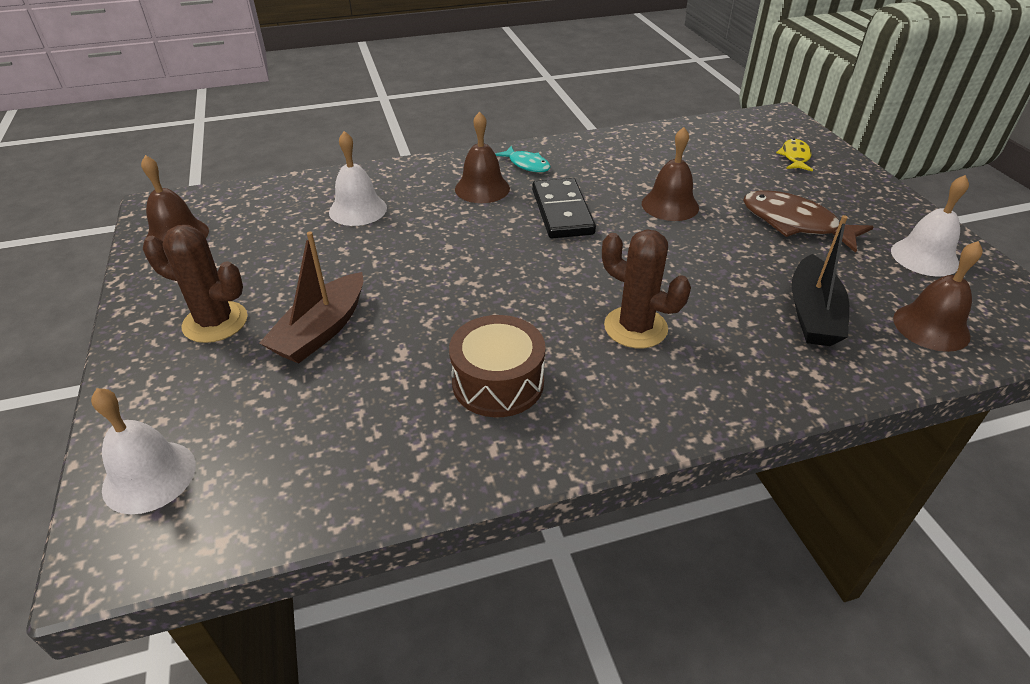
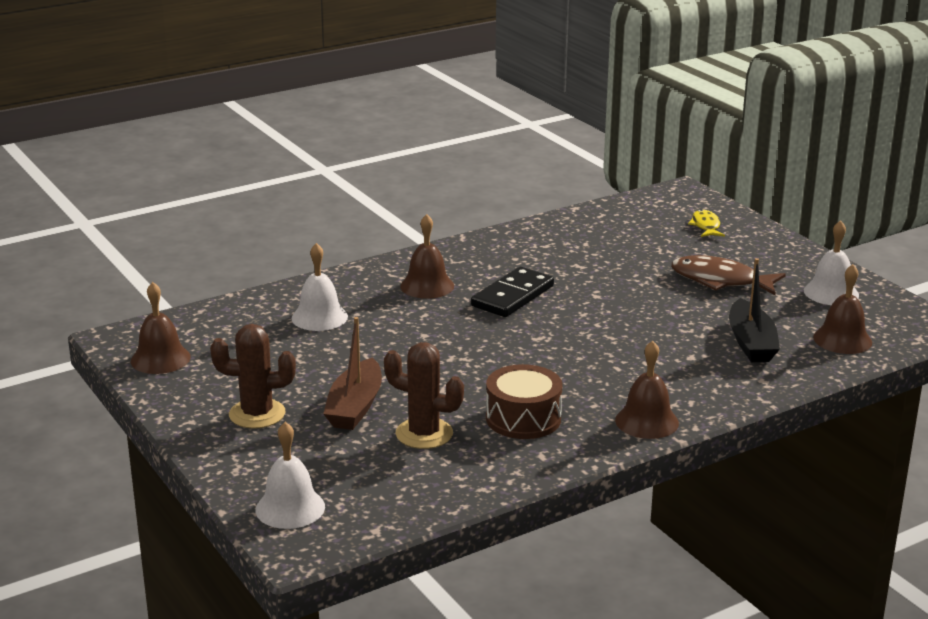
camera: 15 degrees left, 15 degrees down
turquoise fish [495,146,550,172] -> none
black domino [532,178,596,238] -> black domino turned 60 degrees clockwise [471,267,554,317]
brown cactus [602,230,691,348] -> brown cactus moved to [384,342,464,449]
brown bell [642,127,699,221] -> brown bell moved to [615,340,679,439]

